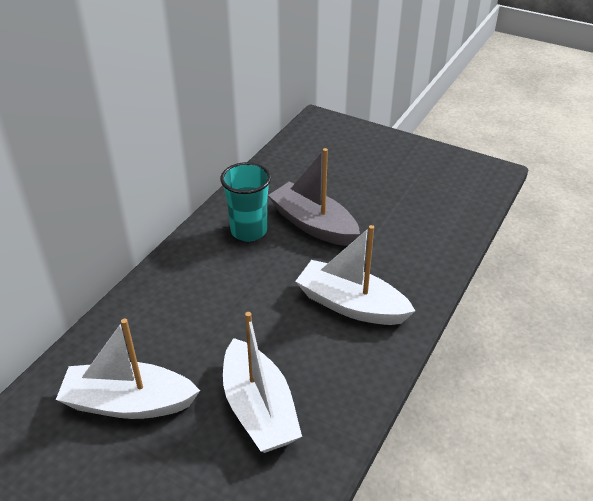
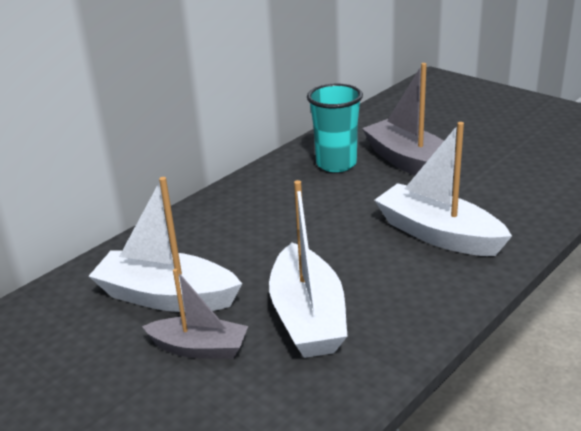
camera: 15 degrees right, 10 degrees down
none -> grey boat [142,269,248,359]

